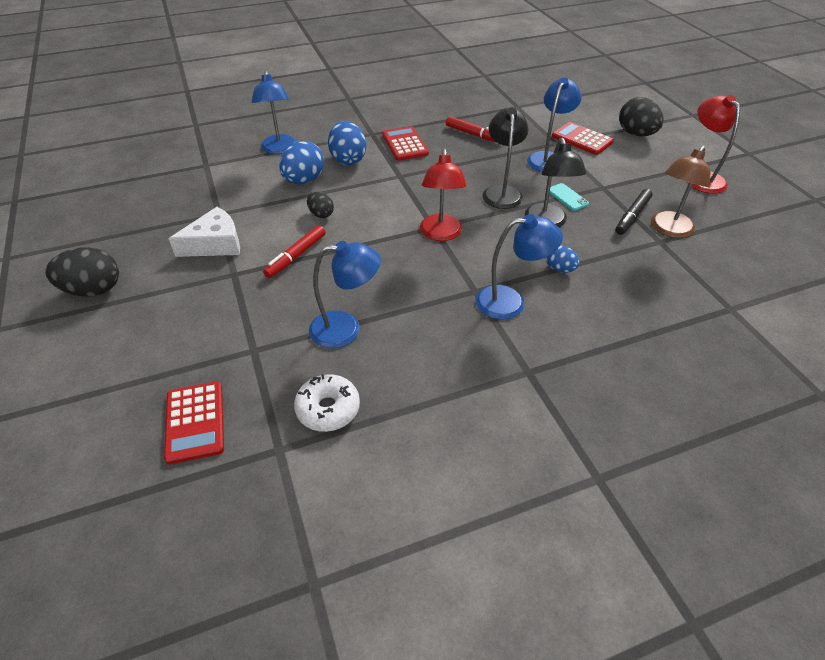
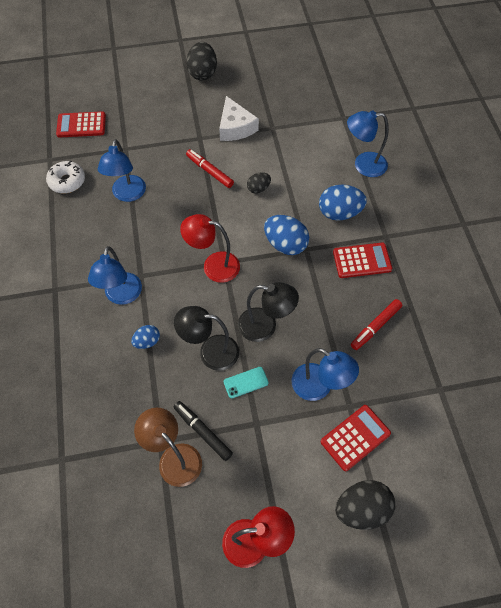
camera: 100 degrees right, 15 degrees up
blue egg [279,141,324,184] -> blue egg moved to [264,215,309,255]

